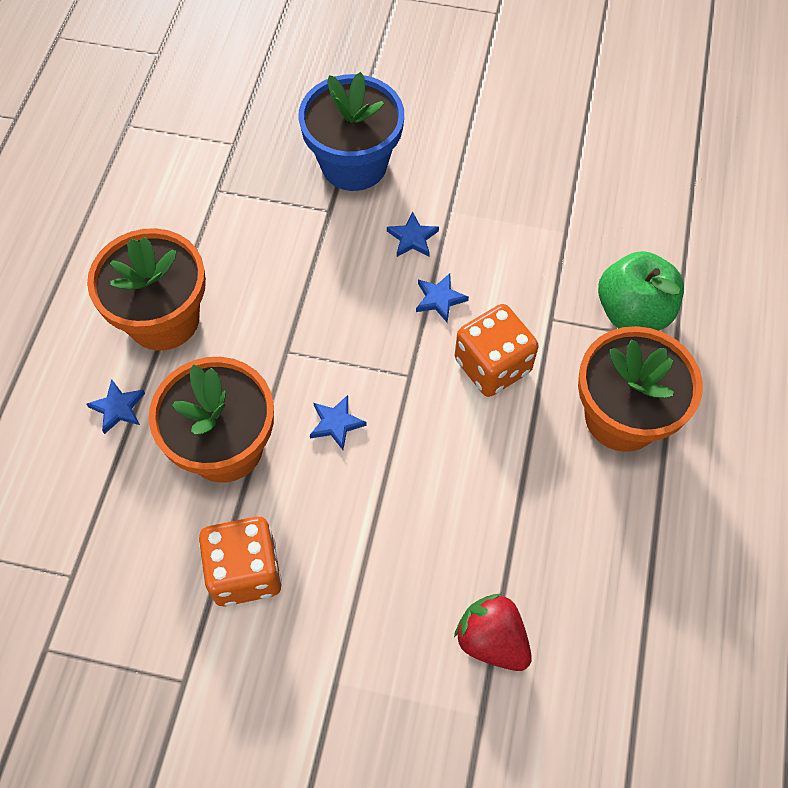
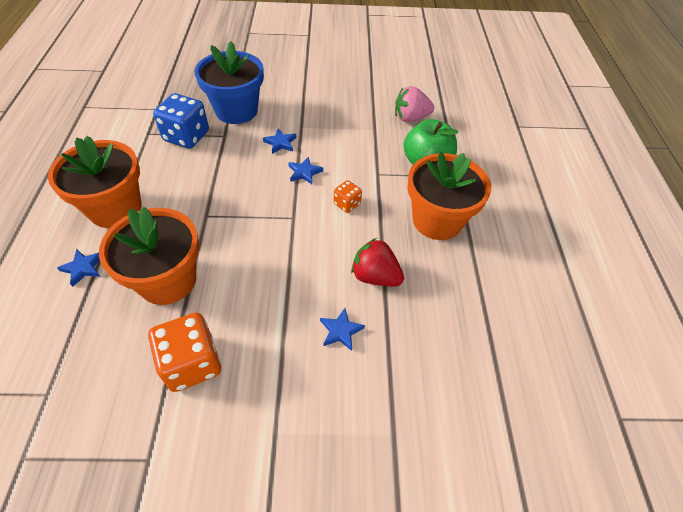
camera: 15 degrees left, 10 degrees down
blue star [310,395,367,450] -> blue star moved to [320,308,365,351]
red strawberry [454,594,532,671] -> red strawberry moved to [351,238,404,286]
orange dice [455,304,539,397] -> orange dice [333,180,362,213], size x0.53
none -> blue dice [153,93,209,149]
none -> pink strawberry [395,86,434,122]

